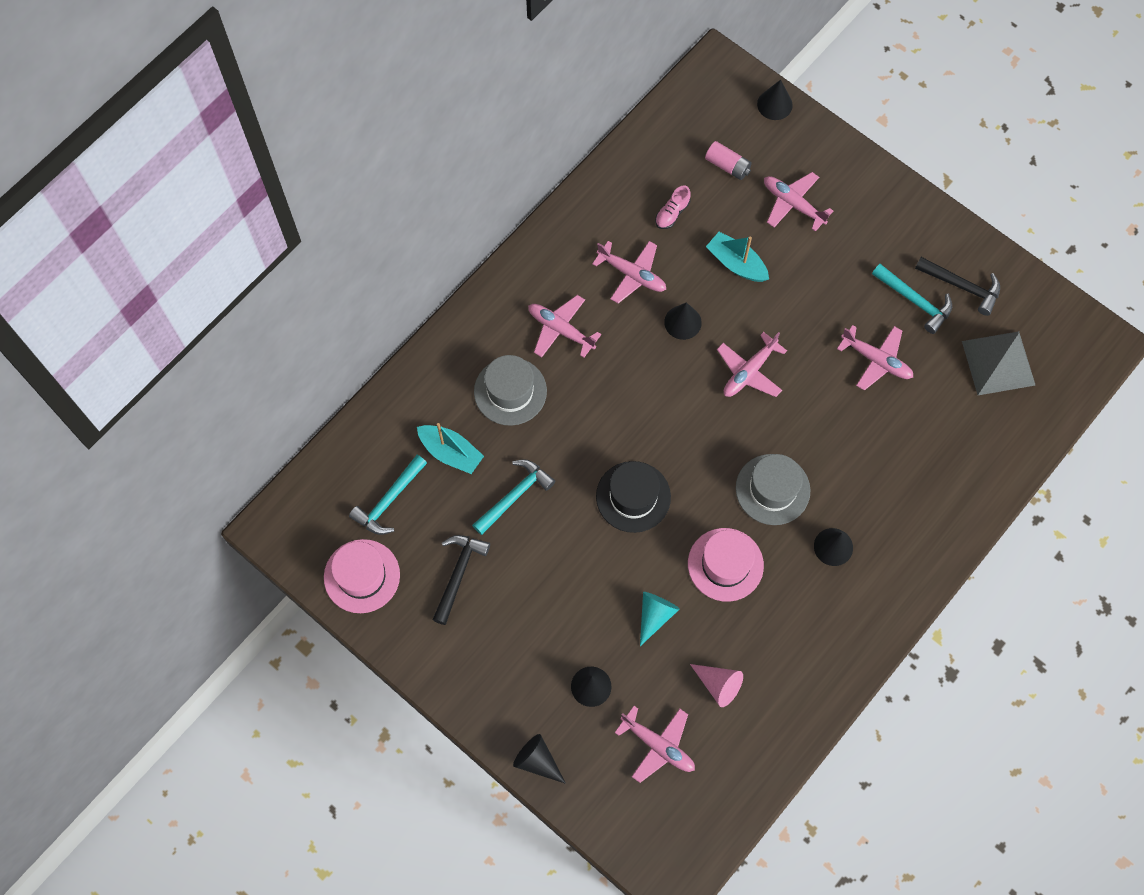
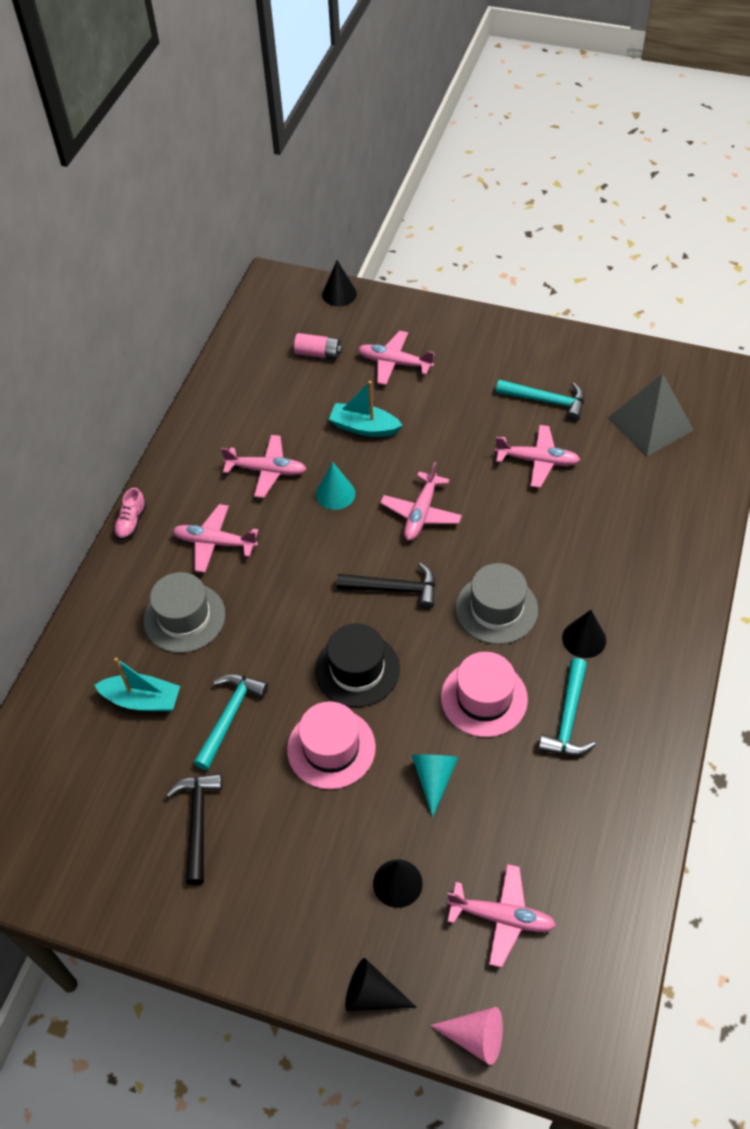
camera: 20 degrees left, 15 degrees down
pink hat [324,539,400,613] -> pink hat moved to [287,701,376,789]
turquoise hammer [349,455,427,535] -> turquoise hammer moved to [538,658,596,756]
pink shoe [655,186,691,229] -> pink shoe moved to [114,488,147,540]
black cone [664,302,702,340] -> turquoise cone [316,462,356,510]
pink cone [690,664,743,707] -> pink cone moved to [430,1007,503,1065]
black hammer [915,257,1000,316] -> black hammer moved to [336,563,436,609]

